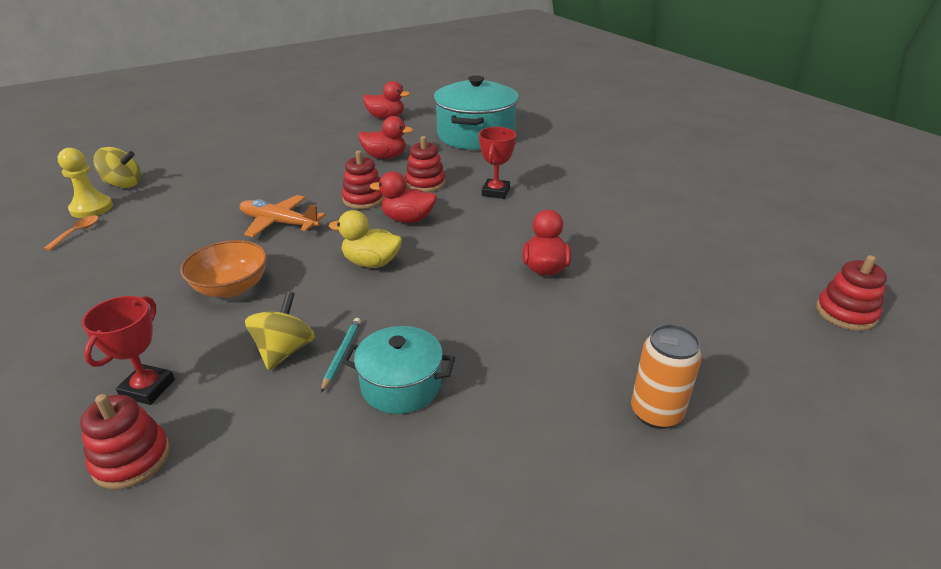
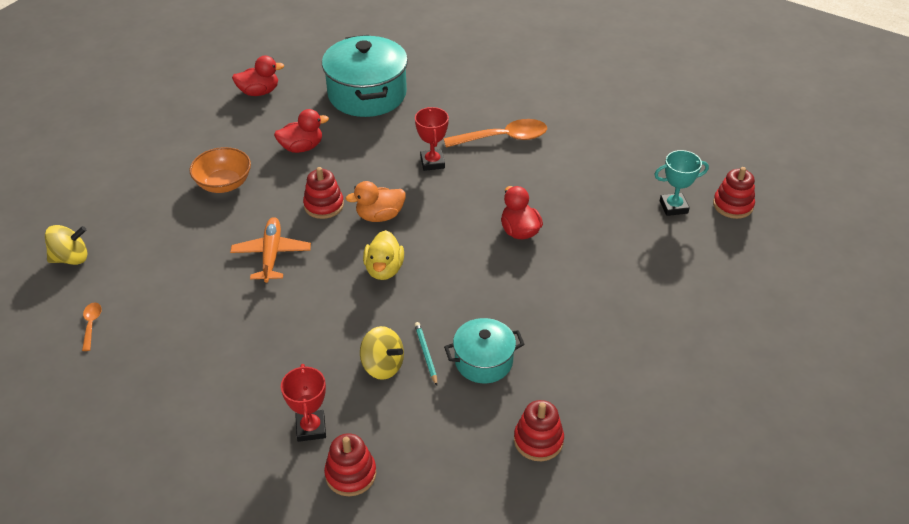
camera: 25 degrees left, 10 degrees up
yellow pawn [58,148,113,218] -> none
orange bowl [180,240,267,298] -> orange bowl moved to [189,147,251,193]
orange plane [239,195,326,237] -> orange plane turned 90 degrees clockwise [230,217,311,283]
yellow spinning top [245,291,315,370] -> yellow spinning top turned 135 degrees clockwise [360,326,404,380]
yellow duck [329,210,402,268] -> yellow duck turned 75 degrees counterclockwise [363,230,404,280]
red duck [370,171,437,223] -> orange duck [346,181,406,222]
red stacking toy [405,136,446,192] -> red stacking toy moved to [514,400,564,461]
orange can [631,324,702,429] -> none
none -> orange spoon [444,119,547,148]
none -> turquoise trophy [654,150,709,216]

